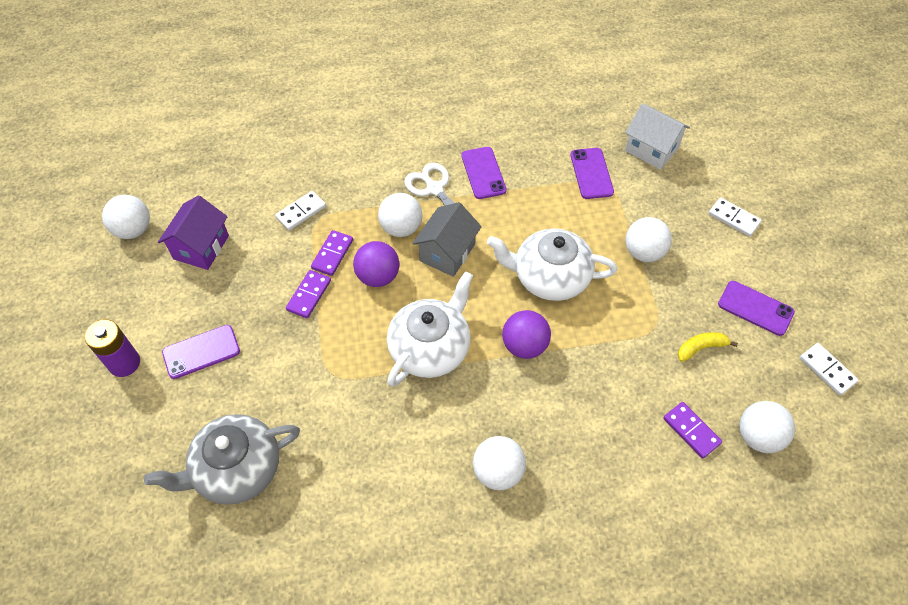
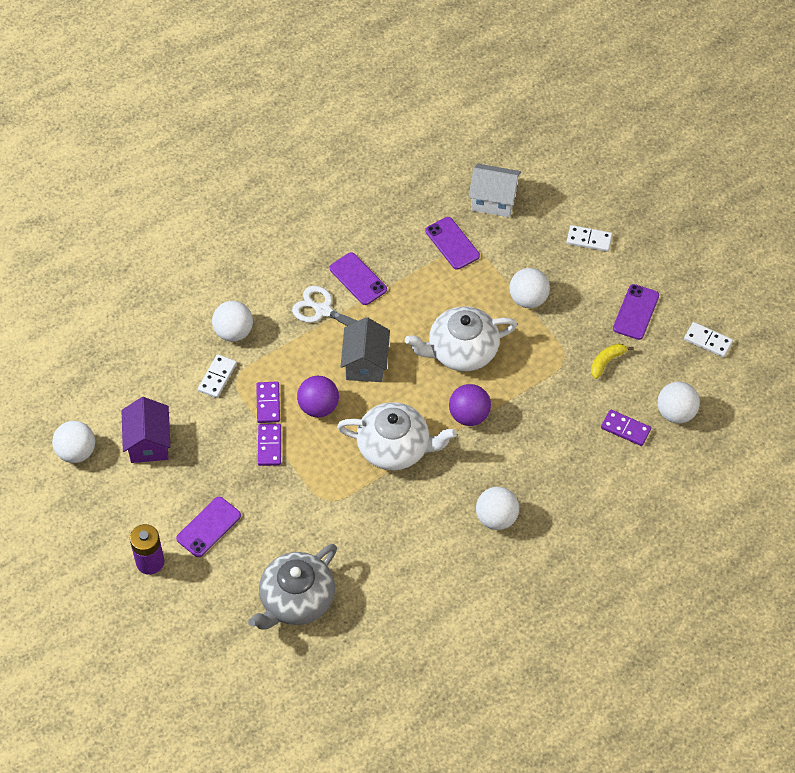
camera: 25 degrees left, 0 degrees up
white ball [378,193,422,237] -> white ball moved to [212,301,253,342]
white teapot [387,271,473,387] -> white teapot turned 90 degrees clockwise [337,402,457,470]
purple phone [718,281,795,336] -> purple phone turned 75 degrees counterclockwise [613,284,659,340]

